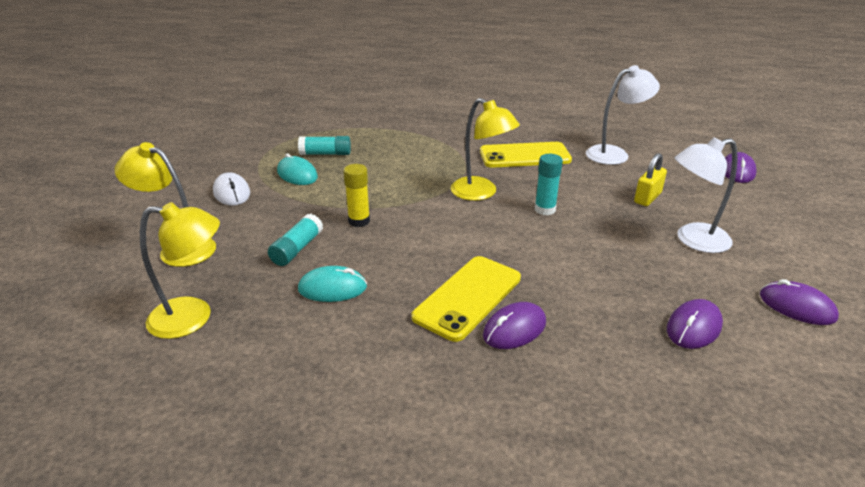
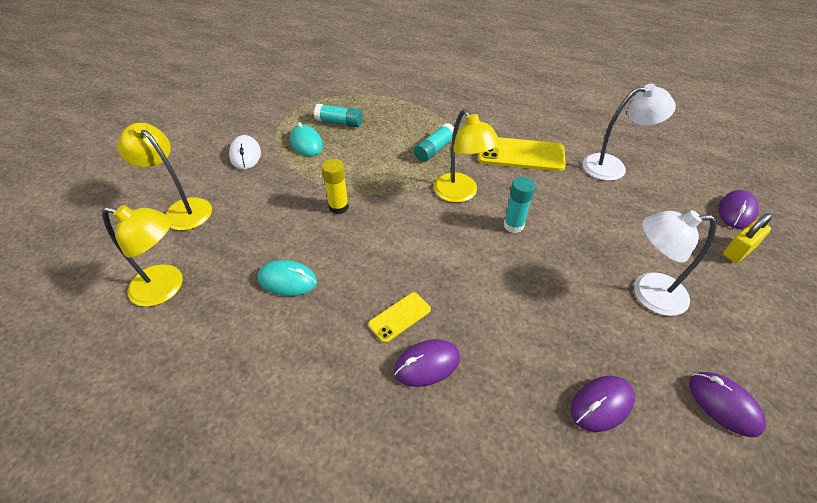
camera: 15 degrees right, 15 degrees up
turquoise glue stick [268,214,323,266] -> turquoise glue stick moved to [414,123,454,162]
yellow phone [411,256,521,342] -> yellow phone [368,292,431,343], size x0.54
yellow padlock [634,153,667,206] -> yellow padlock moved to [723,213,772,263]

